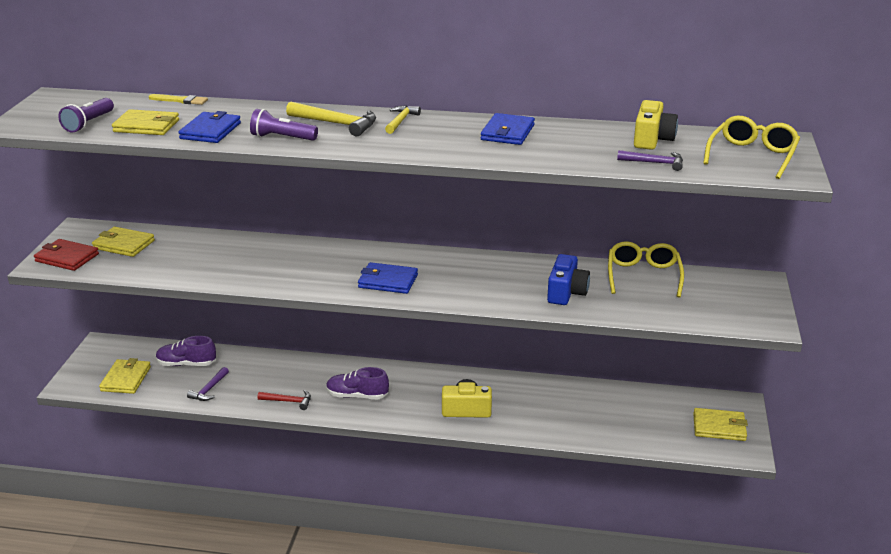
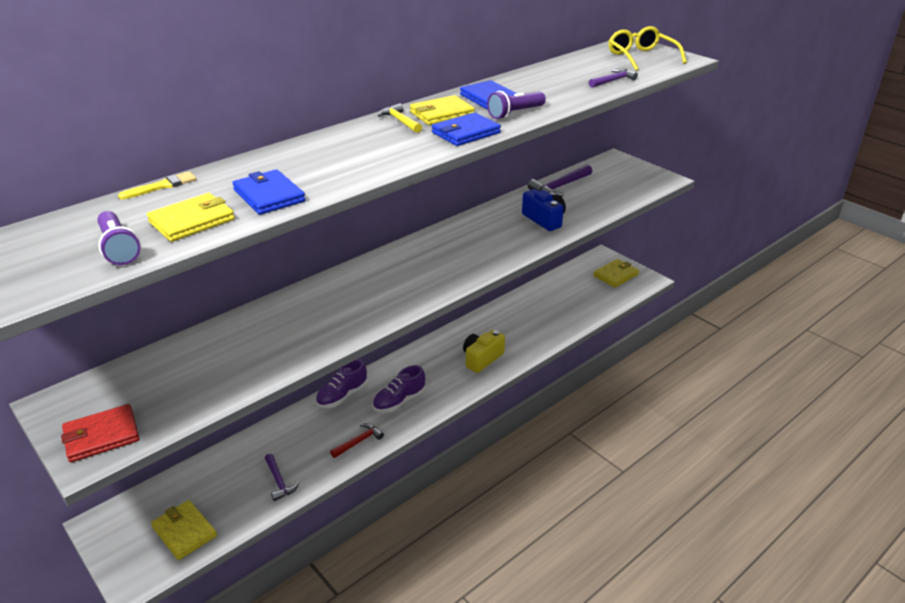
camera: 50 degrees left, 5 degrees up
yellow wallet [92,227,155,257] -> yellow wallet moved to [410,95,475,125]
purple shoe [156,336,216,366] -> purple shoe moved to [316,359,367,408]
purple flashlight [250,109,318,141] -> purple flashlight moved to [487,91,546,119]
yellow hammer [286,102,376,136] -> none
blue wallet [358,262,418,294] -> blue wallet moved to [432,112,501,146]
yellow glasses [608,241,684,298] -> purple hammer [528,164,592,196]
yellow camera [634,100,678,150] -> none

